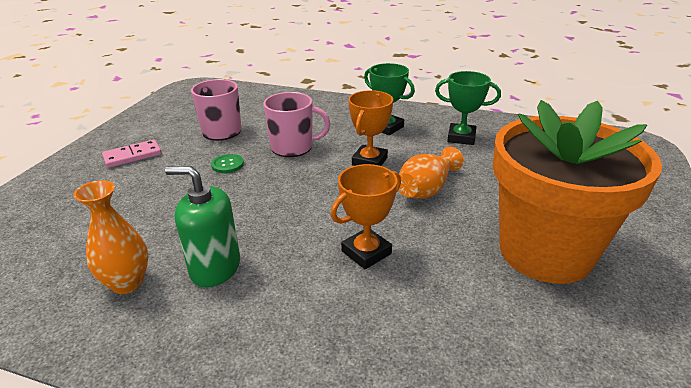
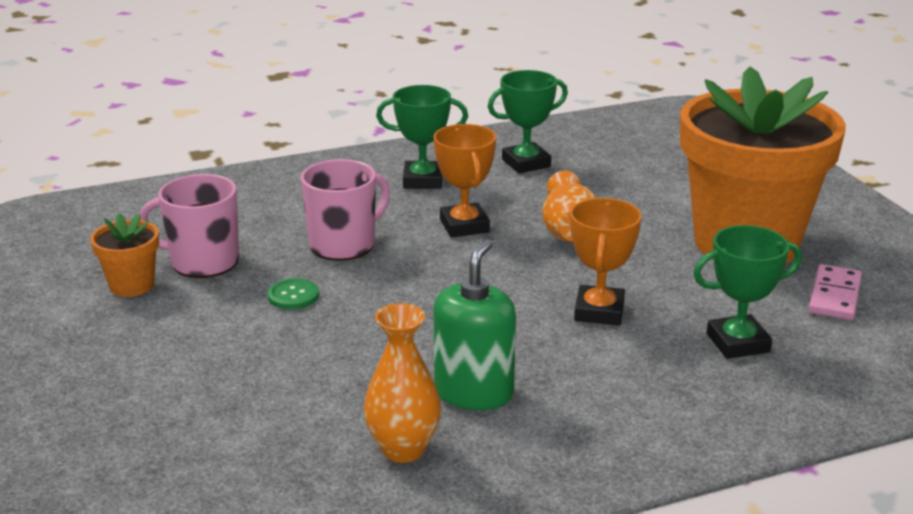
camera: 40 degrees left, 5 degrees down
pink domino [102,139,162,168] -> pink domino moved to [809,264,862,320]
green soap dispenser [165,166,240,287] -> green soap dispenser turned 135 degrees clockwise [434,239,516,410]
none -> orange flower pot [90,213,159,297]
none -> green trophy [693,225,802,359]

